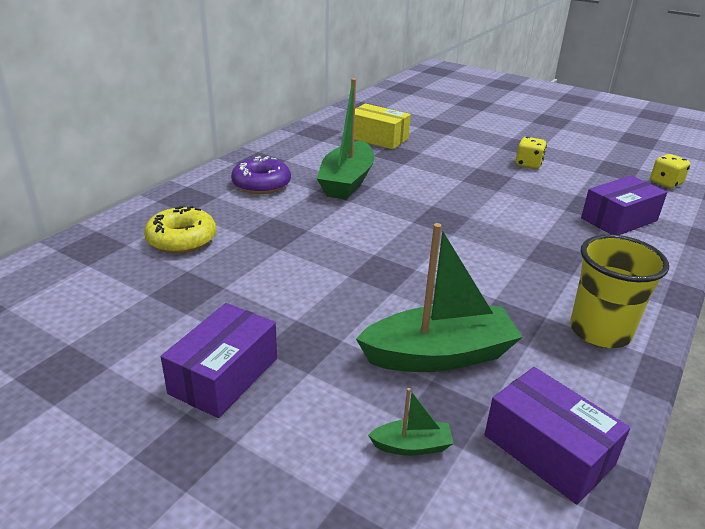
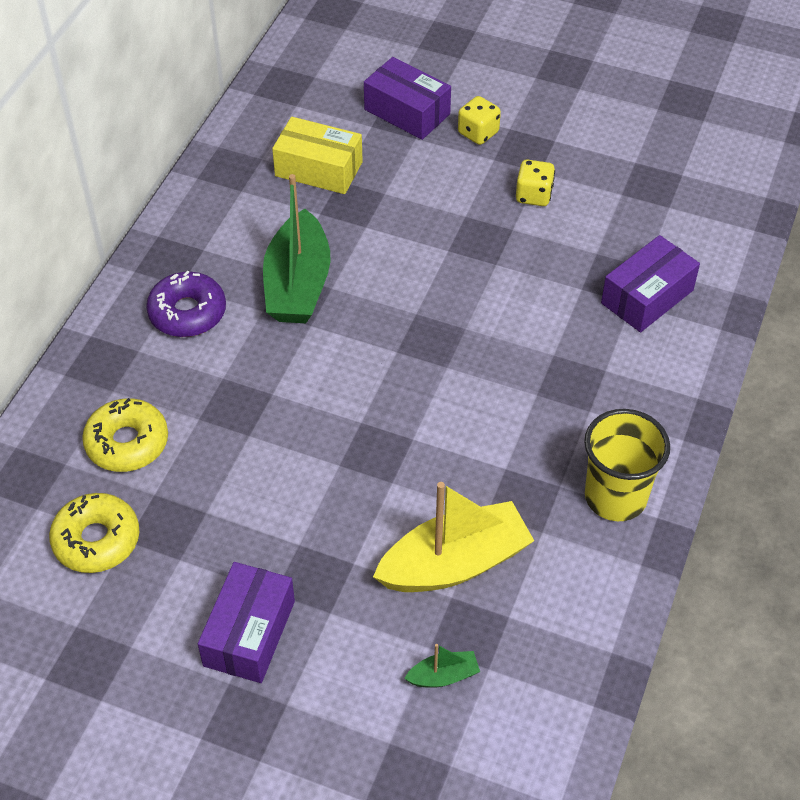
camera: 10 degrees left, 20 degrees up
green boat [356,223,522,372] -> yellow boat [373,482,534,592]
purple box [485,367,630,504] -> purple box moved to [364,57,451,140]
yellow dice [650,154,690,188] -> yellow dice moved to [458,96,501,145]
none -> yellow donut [49,493,139,573]

